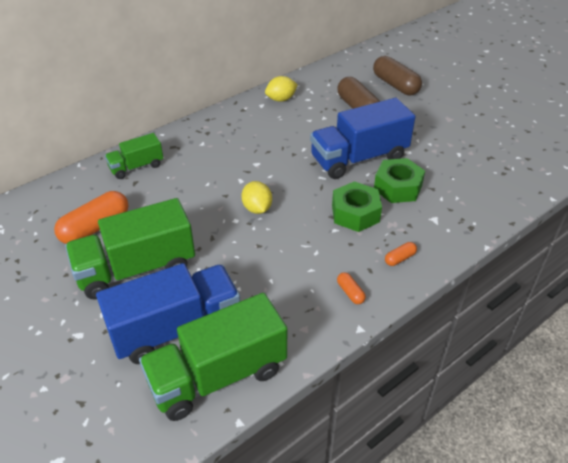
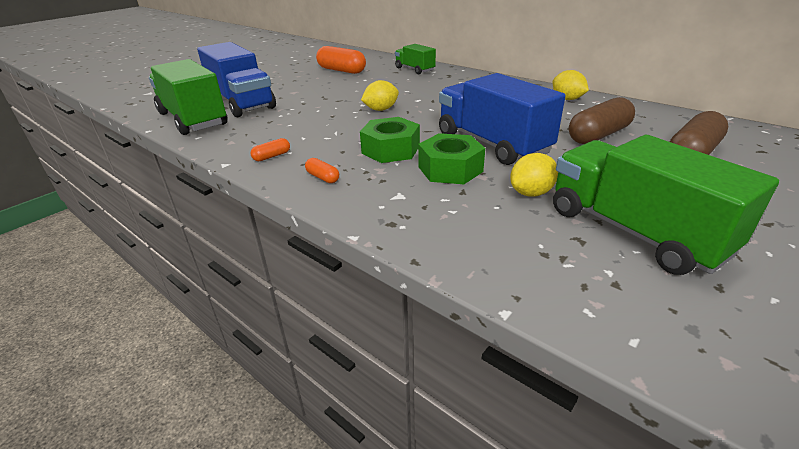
camera: 80 degrees right, 10 degrees down
green truck [65,198,195,300] -> green truck moved to [553,135,779,275]
none -> yellow lemon [510,153,558,196]

